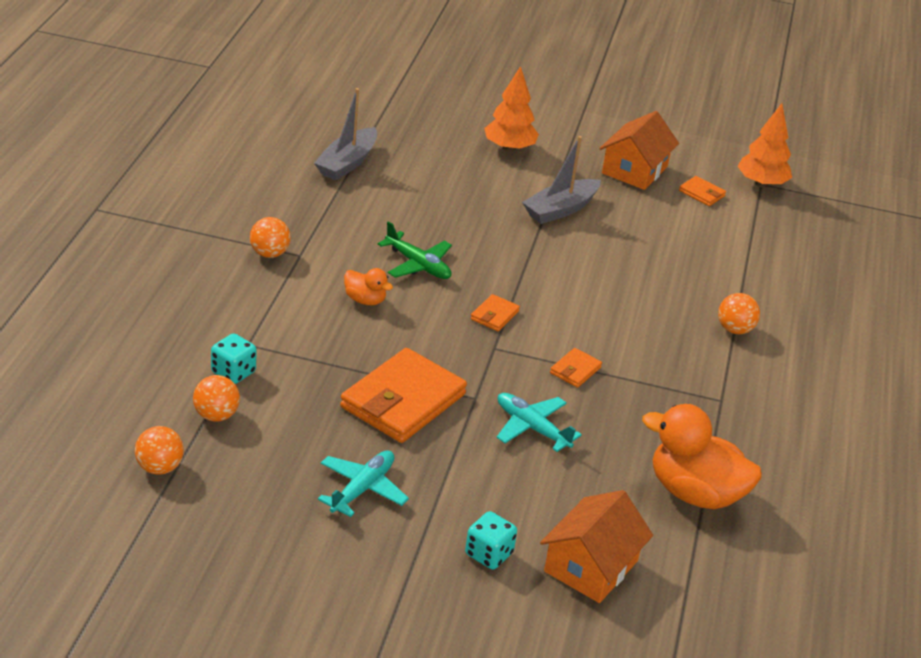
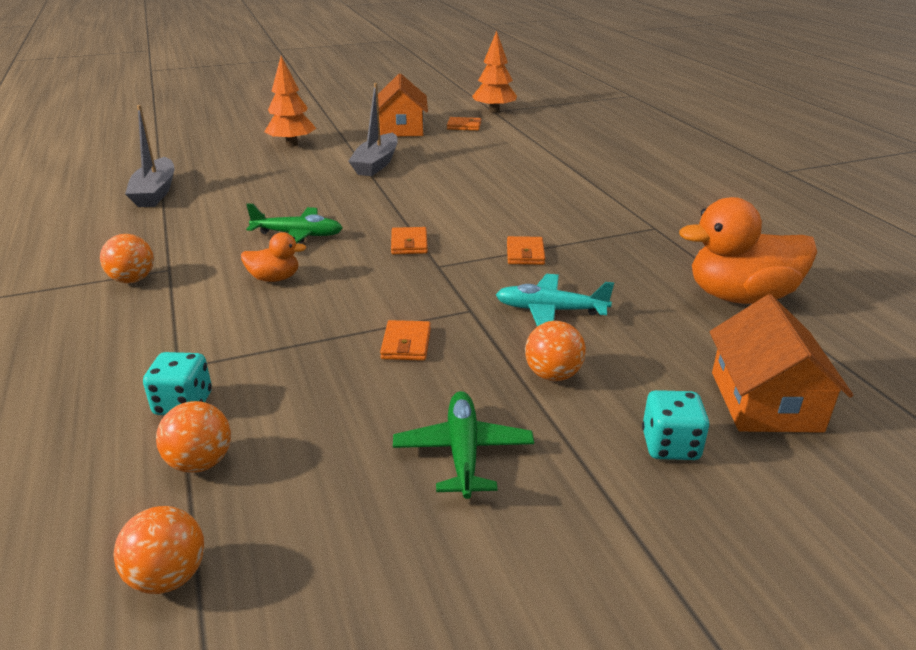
camera: 30 degrees left, 5 degrees down
turquoise plane [318,450,409,517] -> green plane [393,391,534,499]
orange wallet [340,348,467,443] -> orange wallet [380,320,431,361], size x0.44
orange ball [718,293,760,334] -> orange ball moved to [525,321,586,381]

